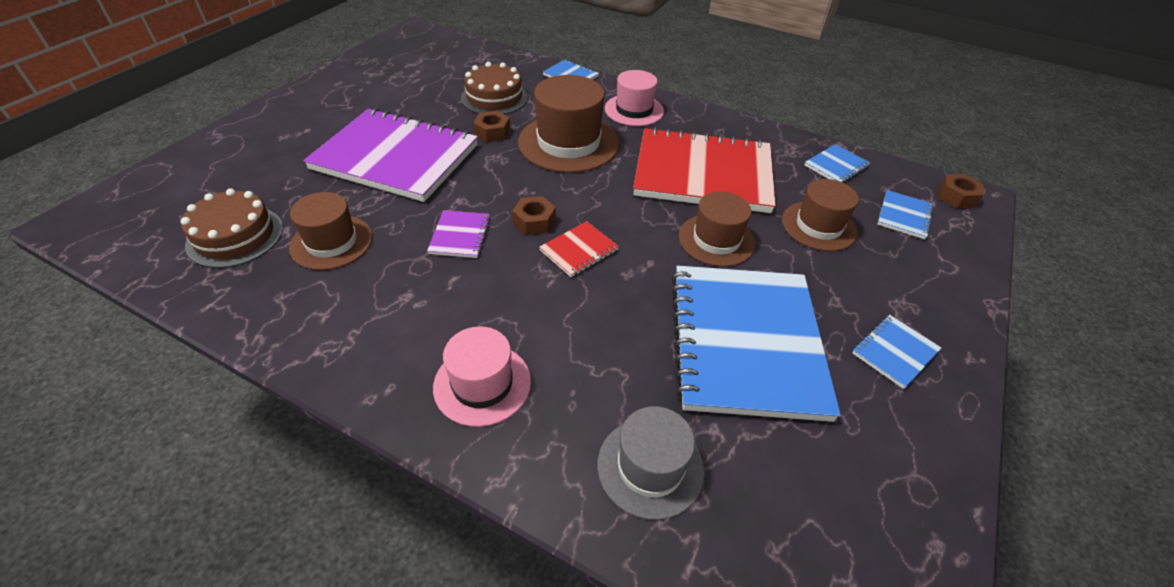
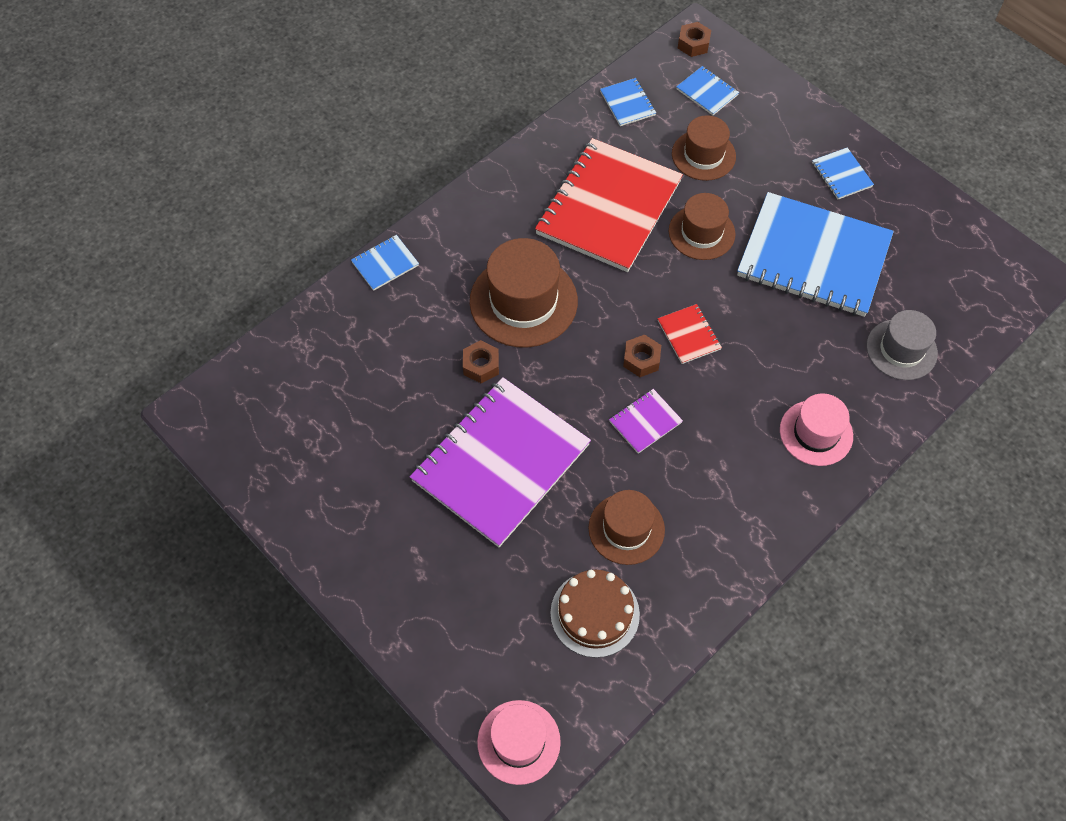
camera: 70 degrees left, 15 degrees up
purple notebook [427,210,491,258] -> purple notebook turned 60 degrees counterclockwise [609,389,683,454]
brown cake [461,62,528,114] -> none
pink hat [605,70,664,126] -> pink hat moved to [477,700,561,785]

